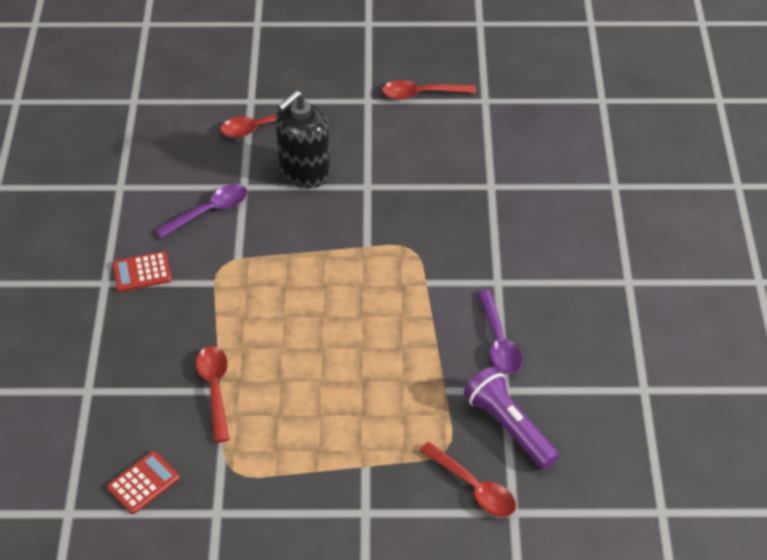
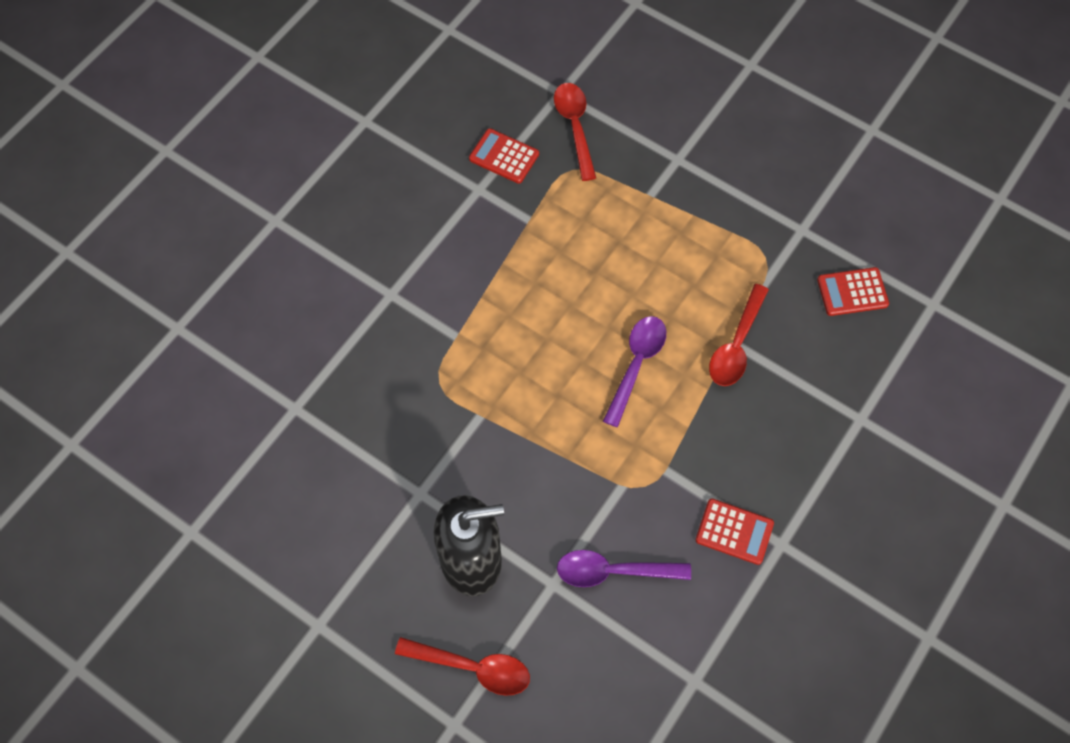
camera: 145 degrees left, 15 degrees up
red spoon [382,80,476,100] -> none
purple flashlight [464,367,559,469] -> red calculator [469,128,539,184]
purple spoon [478,290,522,374] -> purple spoon moved to [603,316,666,427]

